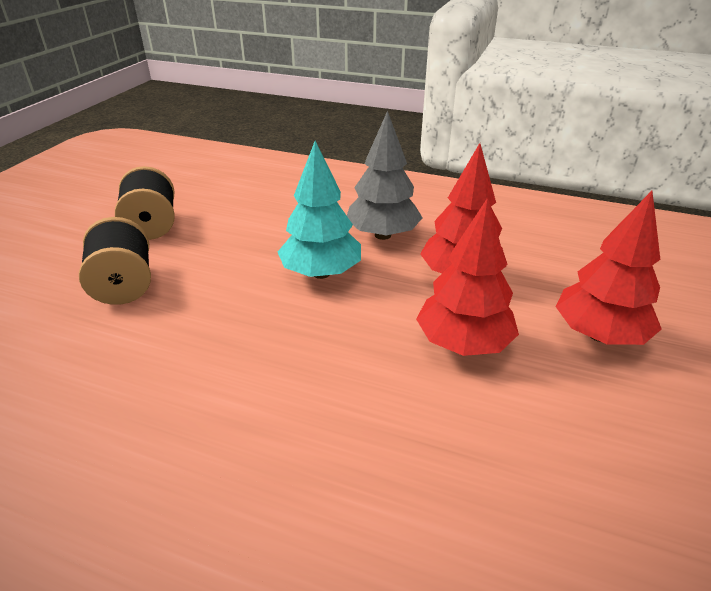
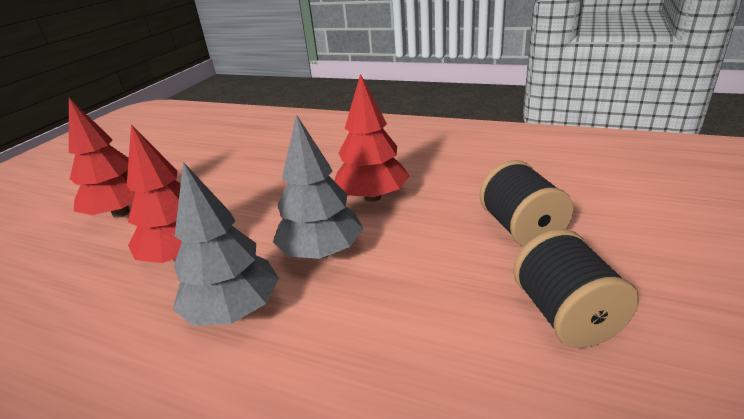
camera: 175 degrees left, 5 degrees down
turquoise tree [278,141,361,279] -> grey tree [273,114,363,259]
red tree [416,198,519,356] -> red tree moved to [334,74,409,202]

